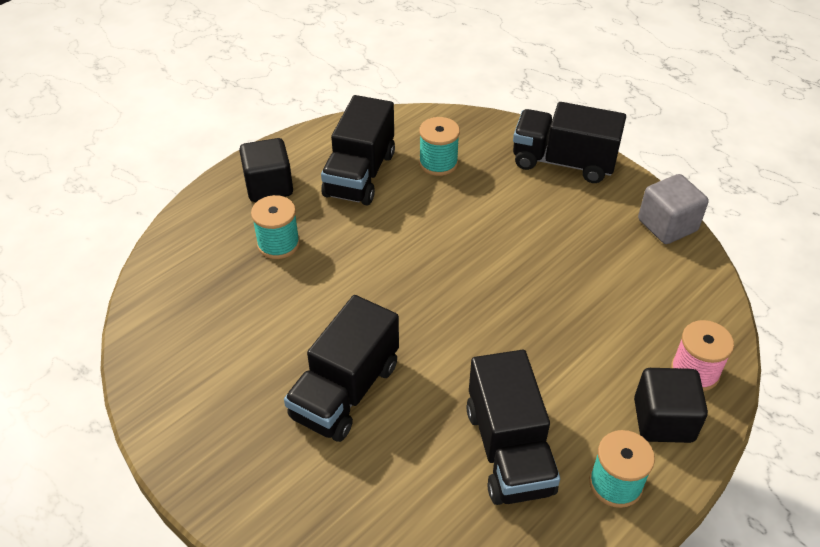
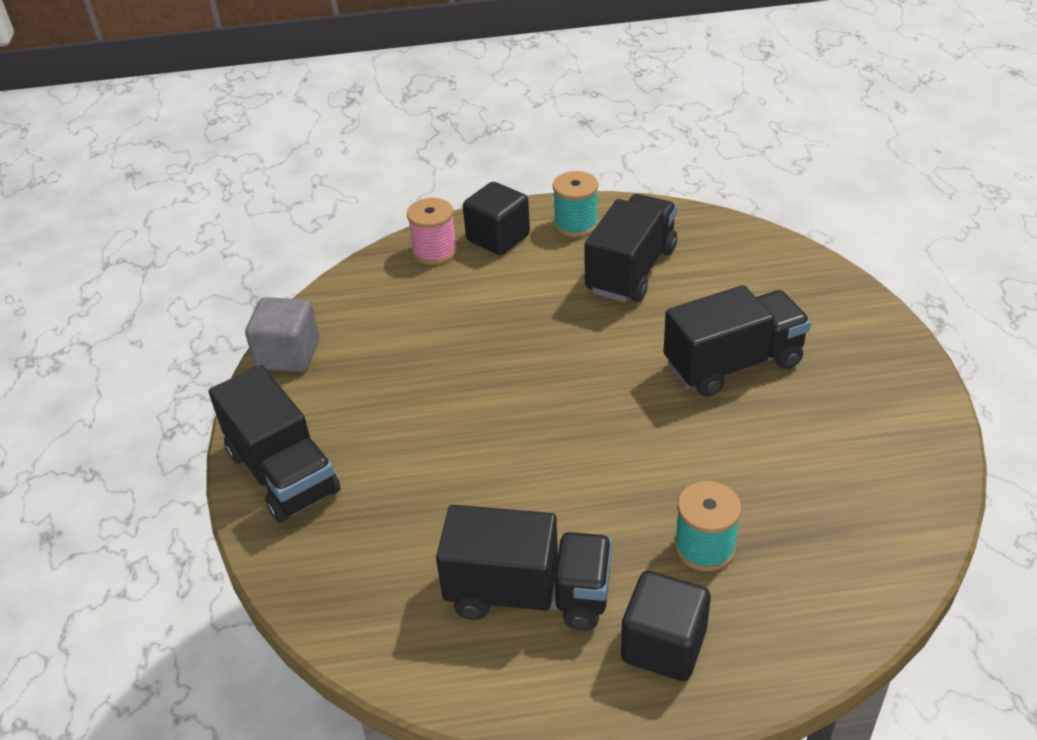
camera: 140 degrees left, 5 degrees down
black truck [321,95,395,205] -> black truck turned 45 degrees clockwise [436,505,612,631]
turquoise spool [419,117,460,176] -> none

